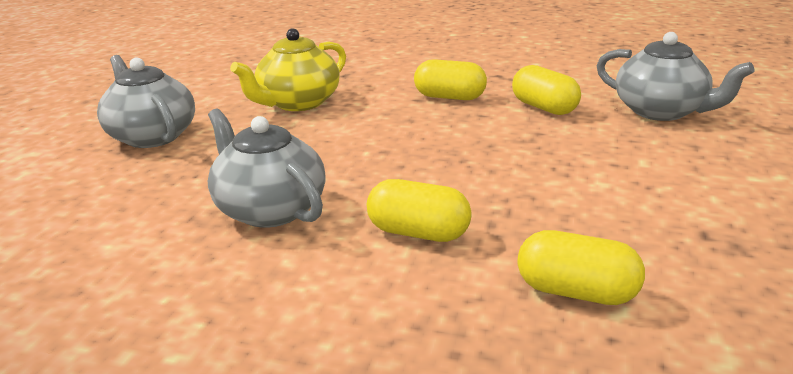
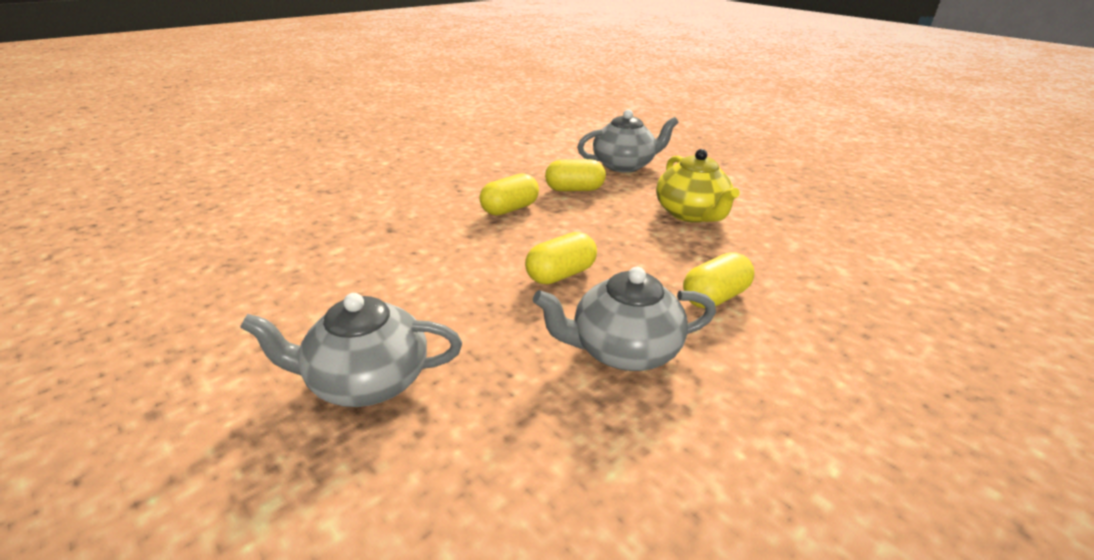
camera: 60 degrees left, 5 degrees up
yellow teapot [230,28,346,111] -> yellow teapot moved to [656,149,740,223]
yellow capsule [517,230,645,305] -> yellow capsule moved to [525,232,597,284]

